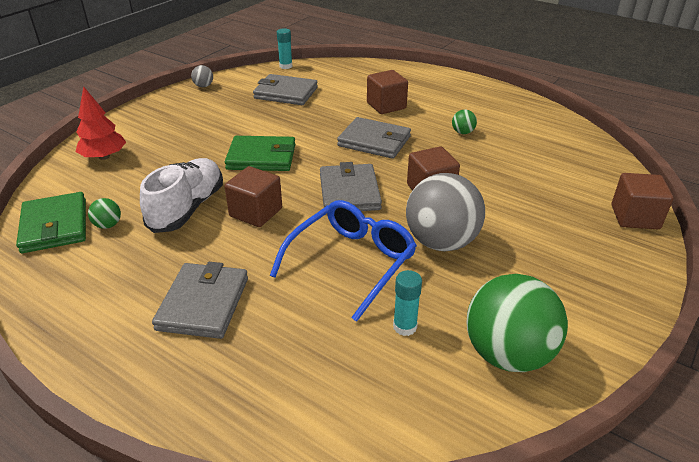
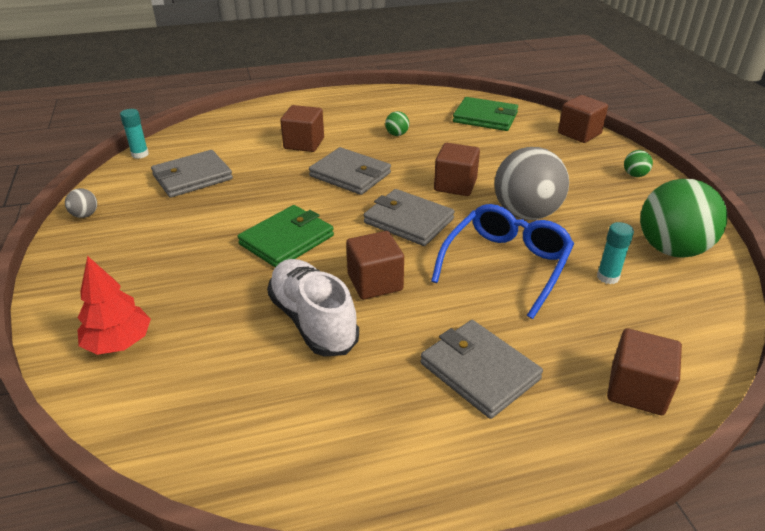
camera: 50 degrees left, 0 degrees up
green wallet [16,192,86,253] -> green wallet moved to [453,97,518,131]
green ball [88,198,121,229] -> green ball moved to [624,150,653,177]
blue glasses [270,200,417,322] -> blue glasses turned 45 degrees clockwise [431,204,574,319]
grey wallet [337,117,411,159] -> grey wallet turned 60 degrees clockwise [309,147,391,195]
none -> brown cube [607,328,682,415]

